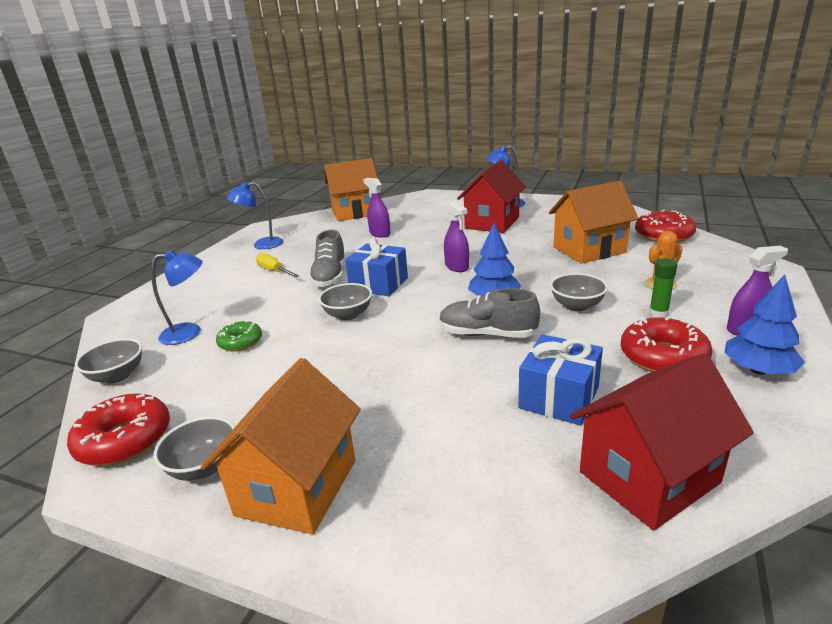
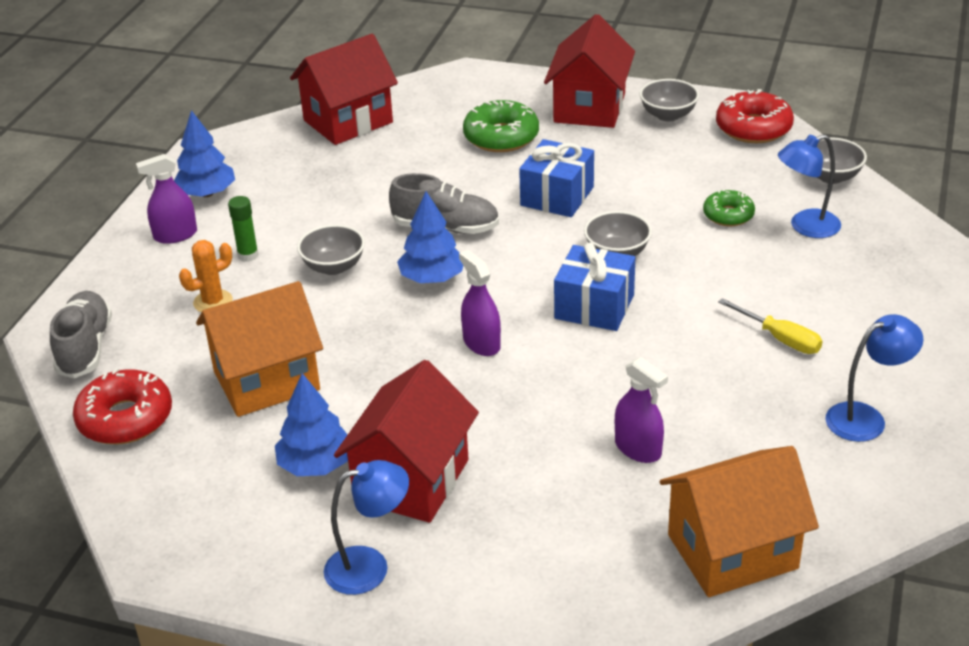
camera: 175 degrees right, 10 degrees up
orange house [201,358,361,535] -> red house [544,14,635,128]
grey shoe [309,230,346,287] -> grey shoe moved to [50,291,112,378]
blue gift [518,334,603,426] -> blue gift moved to [519,139,594,217]
red donut [620,316,713,372] -> none
none -> blue tree [275,373,348,476]
none -> green donut [463,100,539,152]

